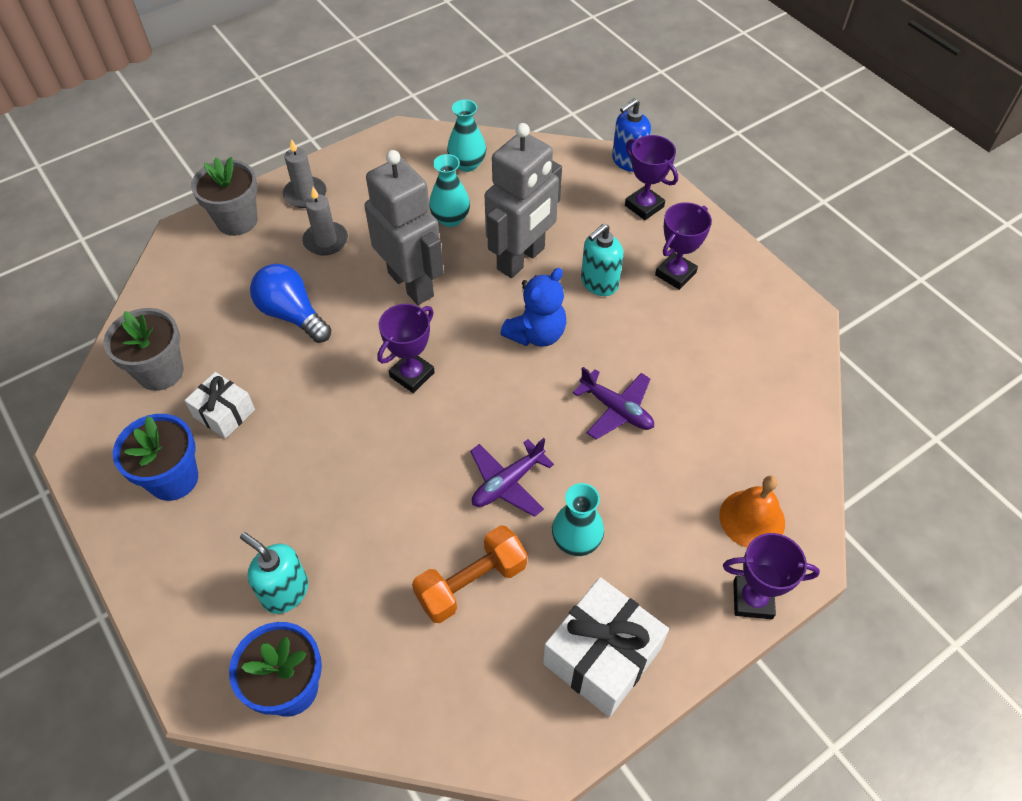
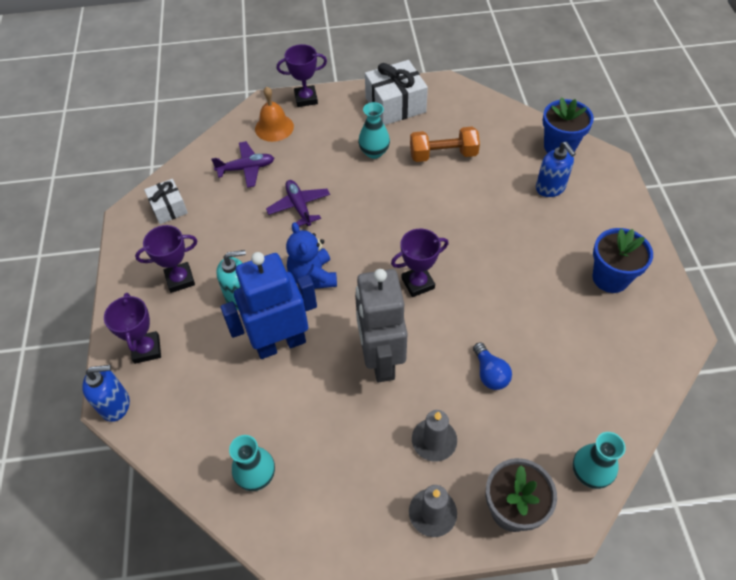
camera: 150 degrees left, 0 degrees up
grey flower pot [103,308,184,391] -> none
white gift [184,372,255,439] -> white gift moved to [144,179,188,224]
turquoise soap dispenser [240,532,308,614] -> blue soap dispenser [536,142,576,197]
blue light bulb [250,264,331,343] -> blue light bulb [473,342,512,390], size x0.66
turquoise vase [429,154,470,227] -> turquoise vase moved to [573,432,626,489]
purple plane [470,438,554,517] -> purple plane moved to [211,141,274,188]
grey robot [485,123,562,278] -> blue robot [220,252,317,359]
blue teddy bear [500,268,566,347] -> blue teddy bear turned 90 degrees counterclockwise [286,222,337,289]
purple trophy [723,533,820,619] -> purple trophy turned 45 degrees counterclockwise [277,44,327,107]

